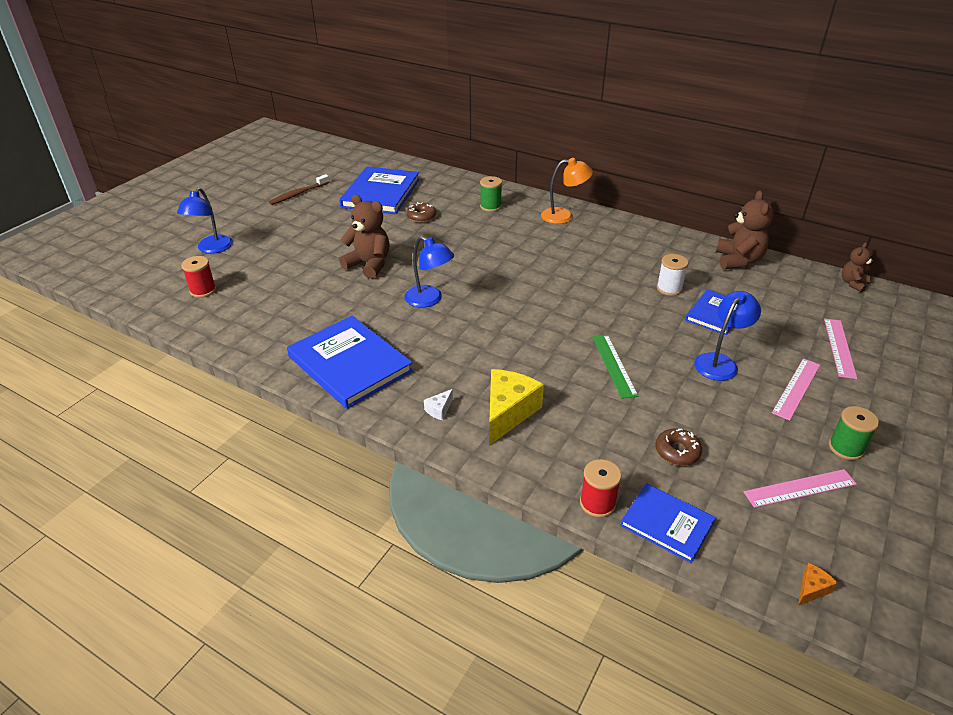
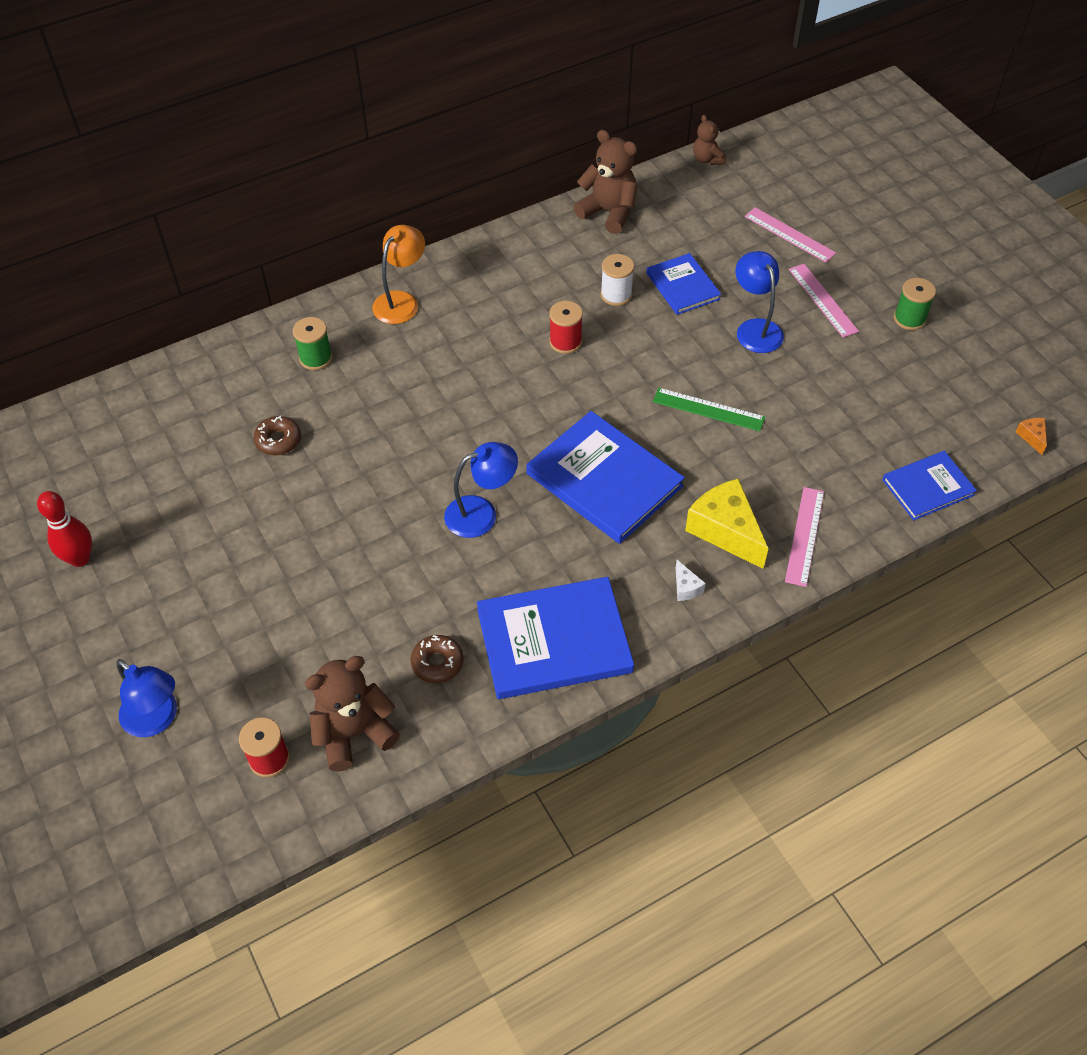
camera: 60 degrees left, 15 degrees up
brown toothbrush [269,174,330,205] -> red bowling pin [37,491,92,567]
blue book [339,166,419,214] -> blue book moved to [526,411,685,544]
brown teddy bear [339,195,390,279] -> brown teddy bear moved to [305,656,400,772]
red spool [580,459,622,518] -> red spool moved to [549,301,583,354]
brown donut [655,429,702,465] -> brown donut moved to [411,635,464,683]
pink ruler [744,469,857,508] -> pink ruler moved to [785,487,824,587]

